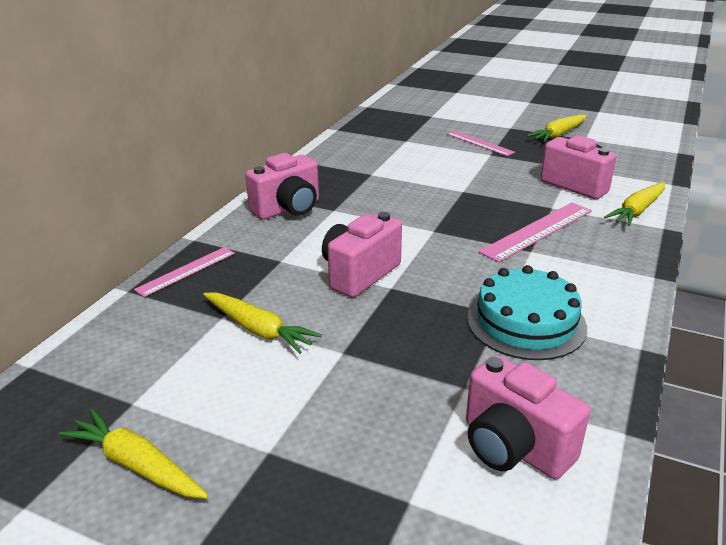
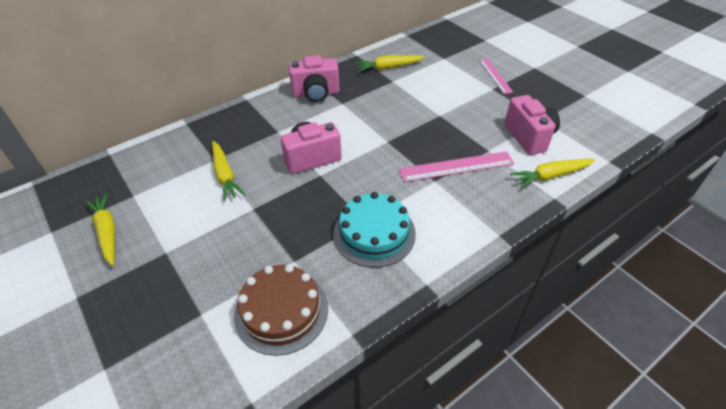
camera: 30 degrees right, 15 degrees up
pink ruler [134,247,235,297] -> none
pink camera [466,355,590,479] -> brown cake [234,264,328,356]
yellow carrot [527,114,587,142] -> yellow carrot moved to [354,55,425,72]

